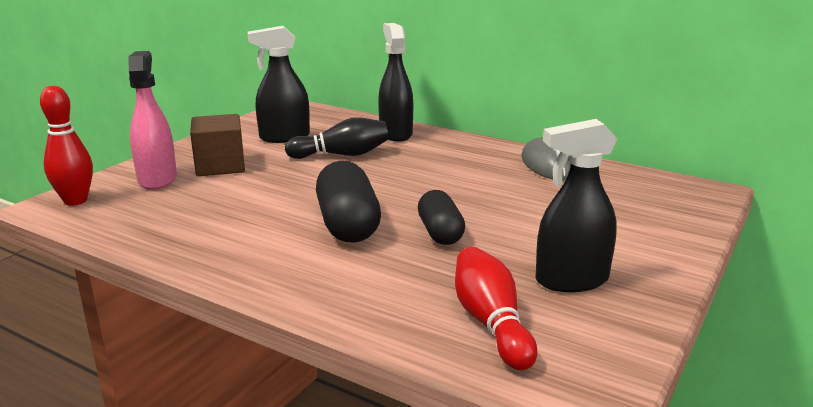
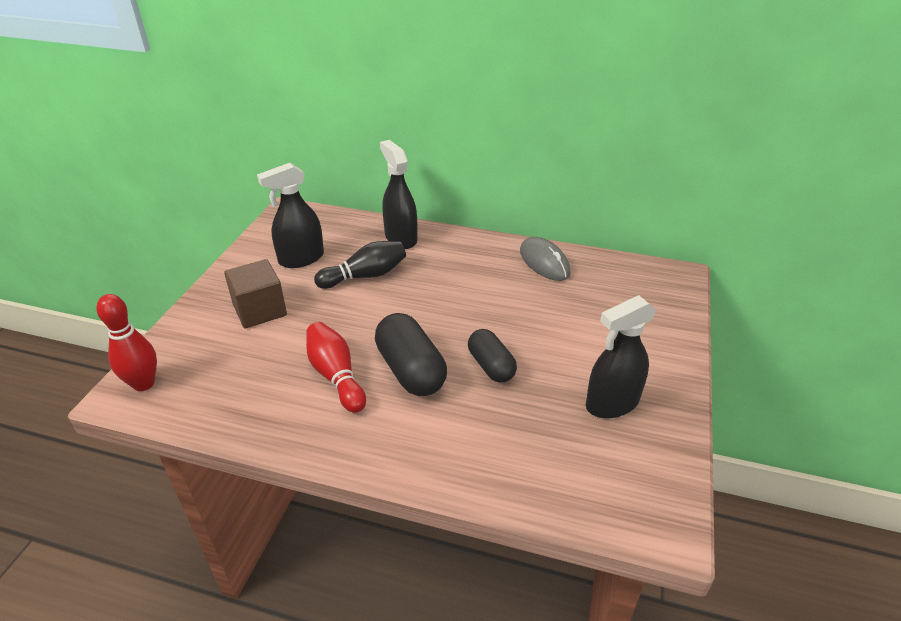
camera: 15 degrees left, 15 degrees up
pink spray bottle [129,51,177,190] -> none
red bowling pin [455,247,538,370] -> red bowling pin moved to [306,322,366,413]

